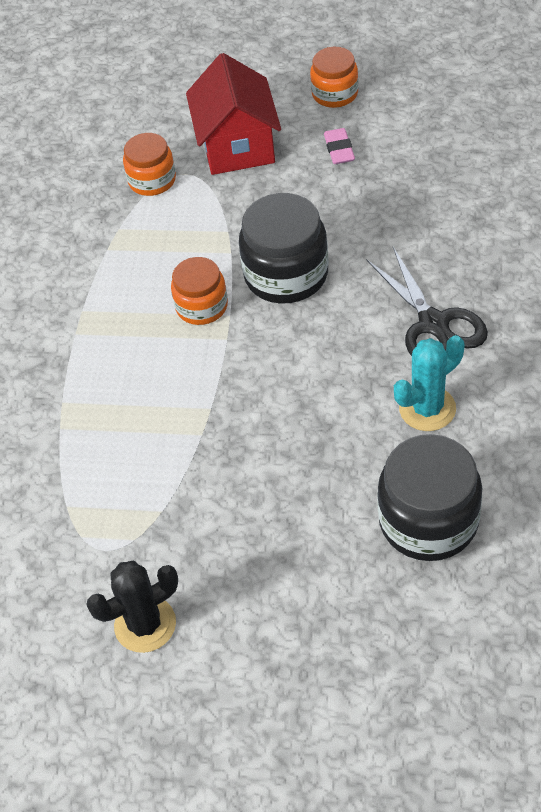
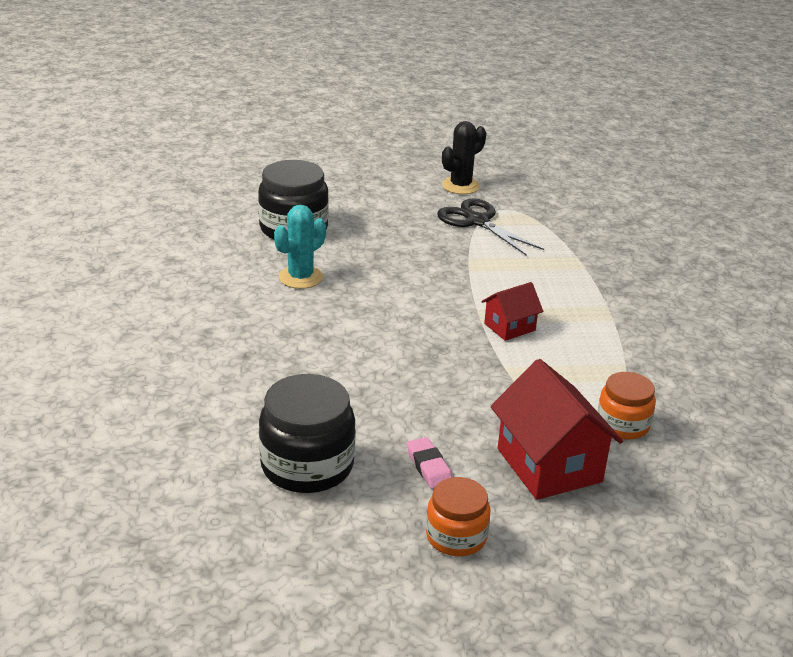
camera: 160 degrees right, 20 degrees down
orange jar [171,257,228,325] -> red house [481,282,543,341]
black jar [239,193,328,304] -> black jar moved to [259,374,356,493]
black scissors [366,247,488,356] -> black scissors moved to [437,198,544,256]

